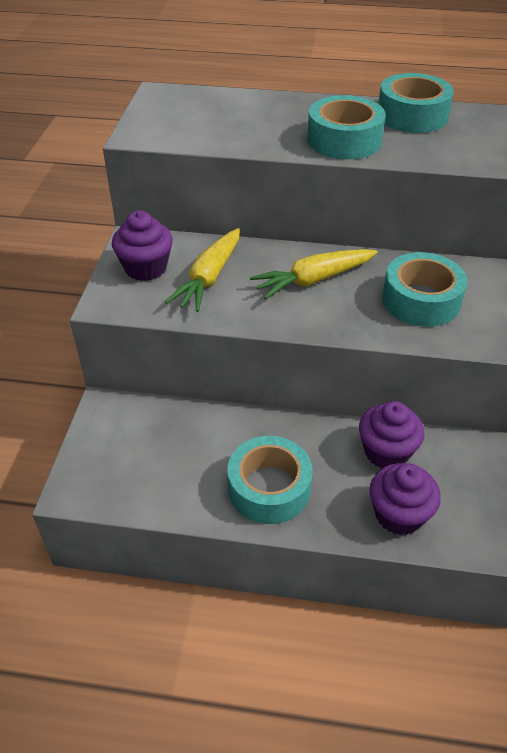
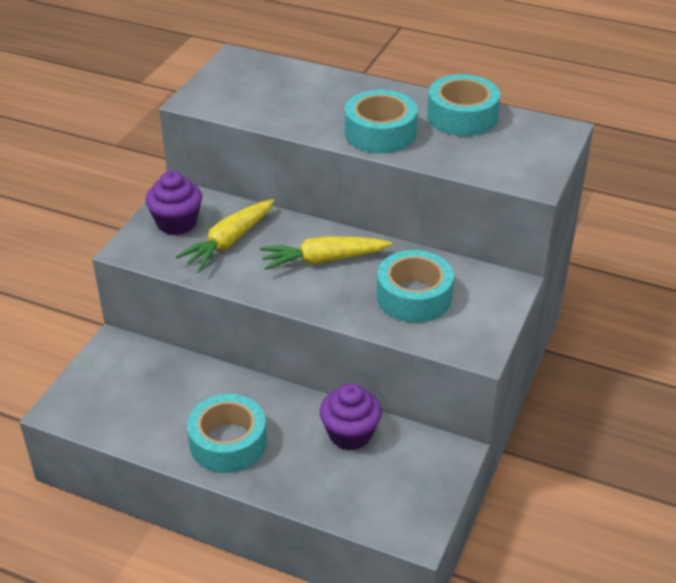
camera: 15 degrees right, 5 degrees down
purple cupcake [370,463,441,535] -> none

